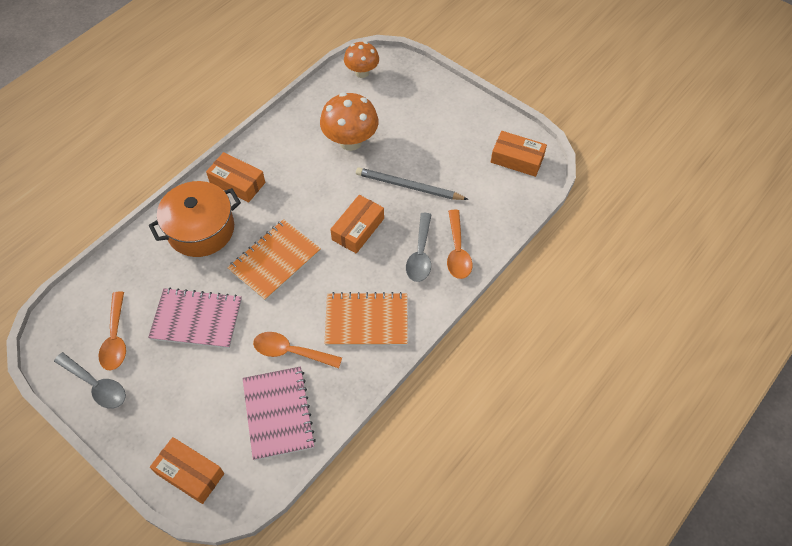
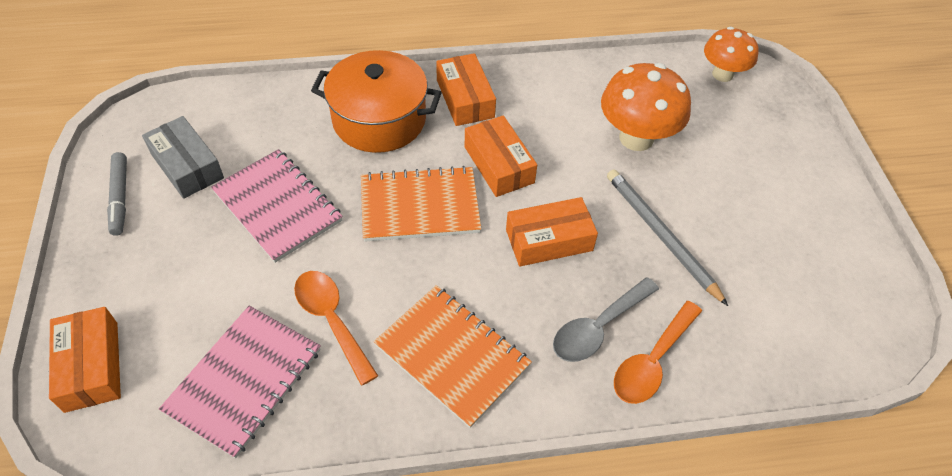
camera: 40 degrees right, 5 degrees down
grey spoon [54,352,126,409] -> grey marker [107,152,127,236]
orange spoon [99,291,126,370] -> grey box [142,116,224,199]
orange box [491,131,547,177] -> orange box moved to [465,115,537,197]

